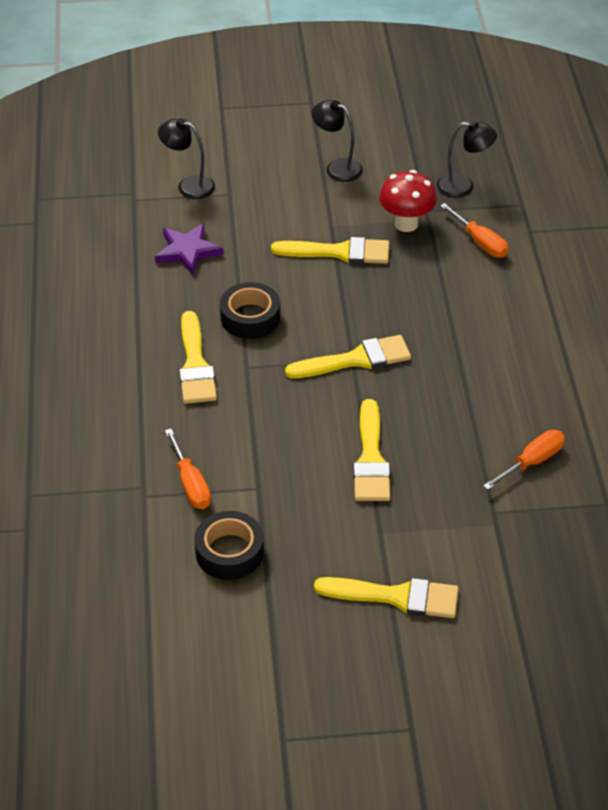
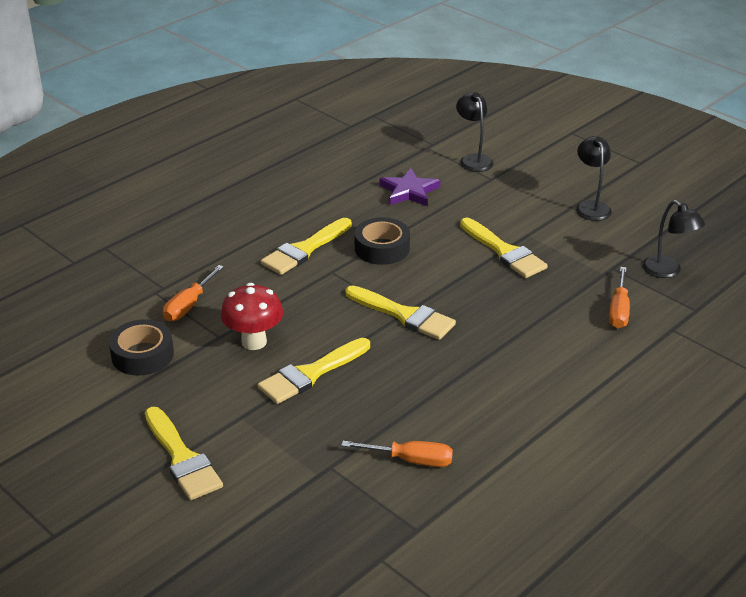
camera: 50 degrees right, 10 degrees down
red mushroom [379,170,437,232] -> red mushroom moved to [221,283,283,350]

